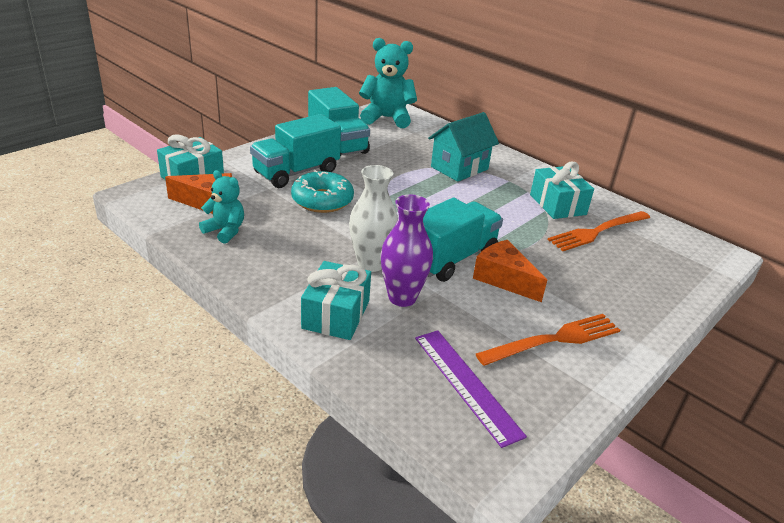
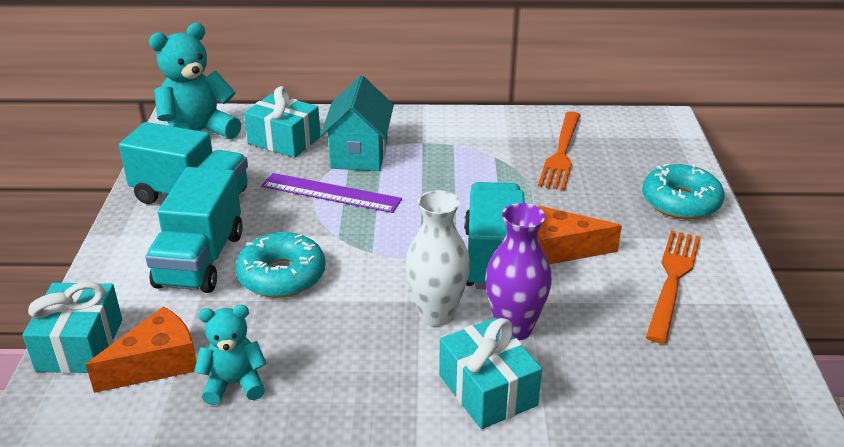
camera: 40 degrees left, 0 degrees up
purple ruler [415,330,527,448] -> purple ruler moved to [261,173,402,213]
turquoise gift [530,162,594,219] -> turquoise gift moved to [244,86,321,158]
none -> turquoise donut [642,164,724,219]

